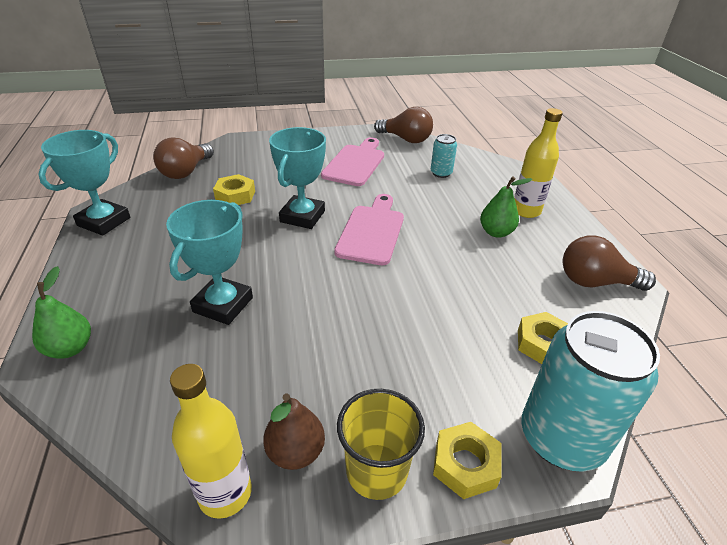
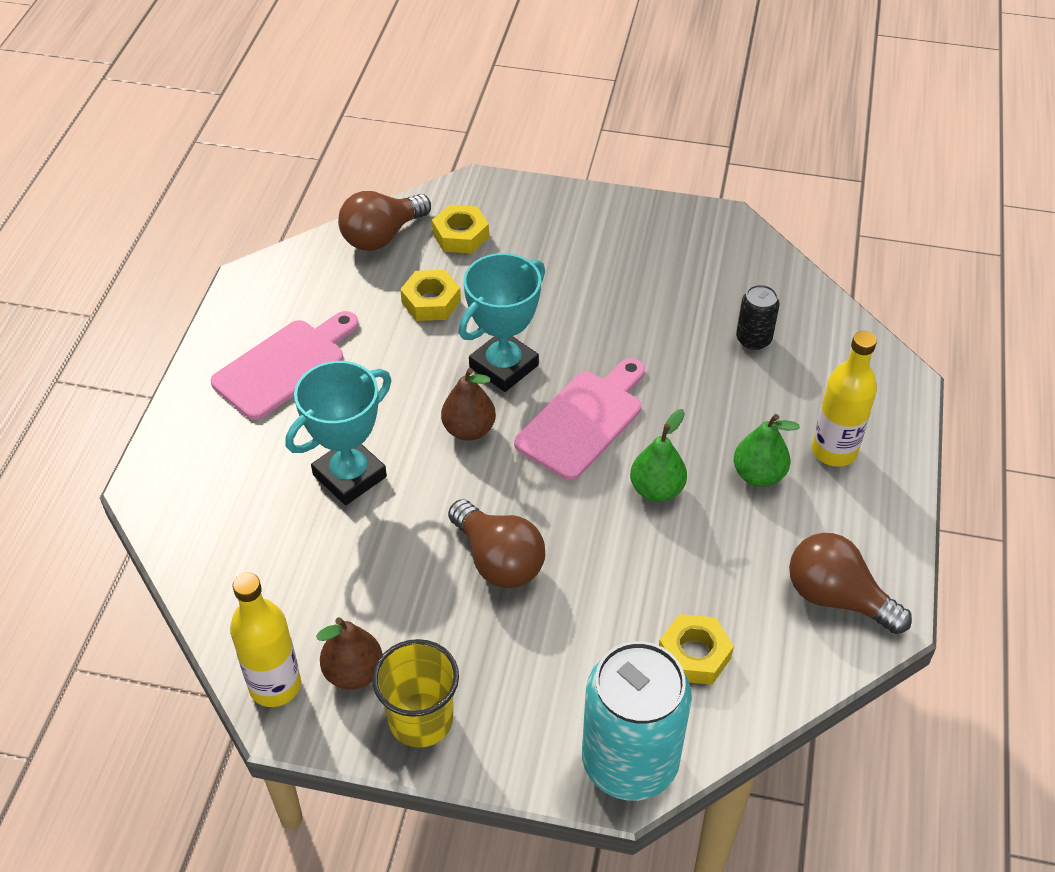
camera: 25 degrees right, 10 degrees up
green pear [32,266,91,359] -> green pear moved to [630,409,687,502]
turquoise trophy [38,130,130,236] -> none
pink cutting board [321,137,384,186] -> pink cutting board moved to [210,311,359,420]
brown light bulb [374,107,433,143] -> brown light bulb moved to [448,499,545,588]
turquoise can [431,134,457,178] -> black can [736,285,780,350]
yellow nut [433,422,502,499] -> yellow nut moved to [432,205,489,254]
none -> brown pear [441,368,496,441]

